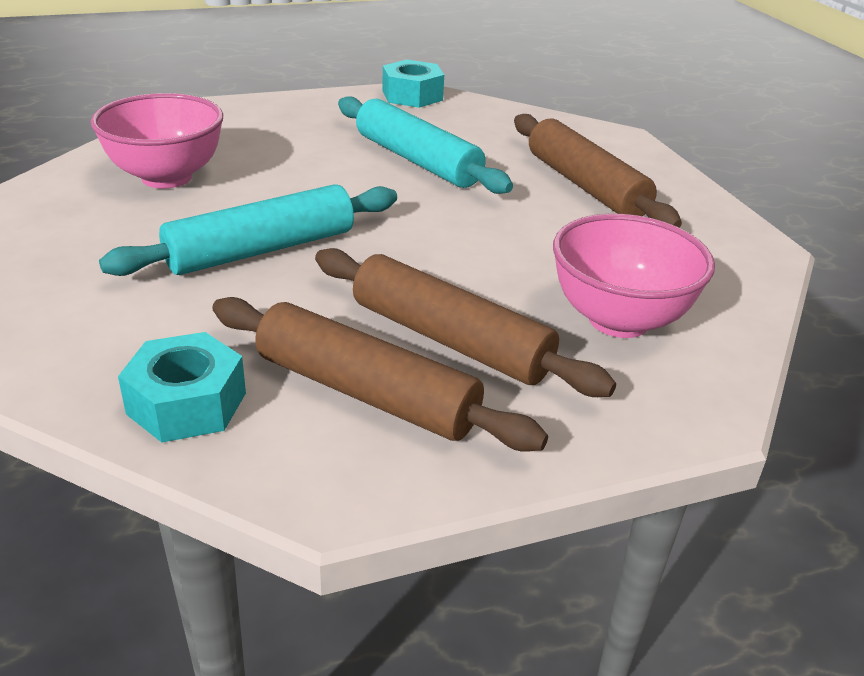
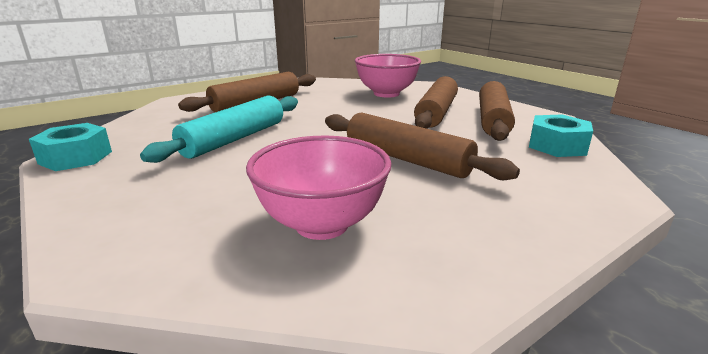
camera: 105 degrees left, 10 degrees down
turquoise rolling pin [99,184,397,276] -> brown rolling pin [325,112,520,180]

